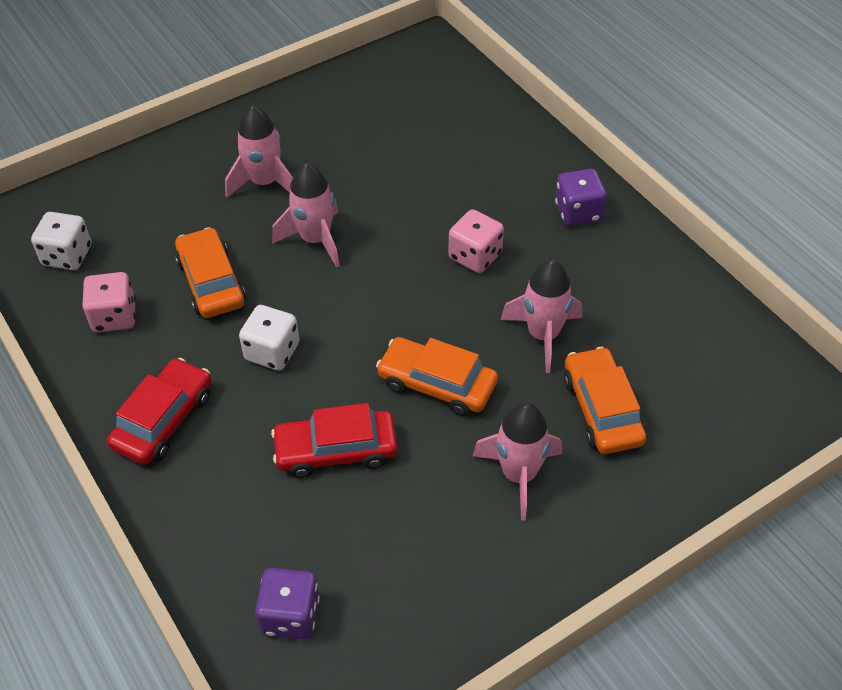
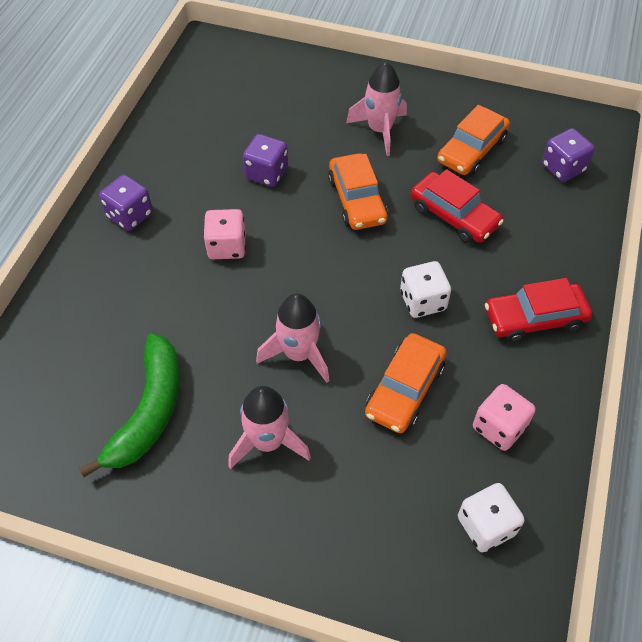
camera: 130 degrees left, 5 degrees up
pink rocket [501,260,582,373] -> purple dice [243,134,288,187]
orange car [564,347,646,454] -> orange car moved to [437,105,510,175]
none -> green banana [79,333,180,477]

